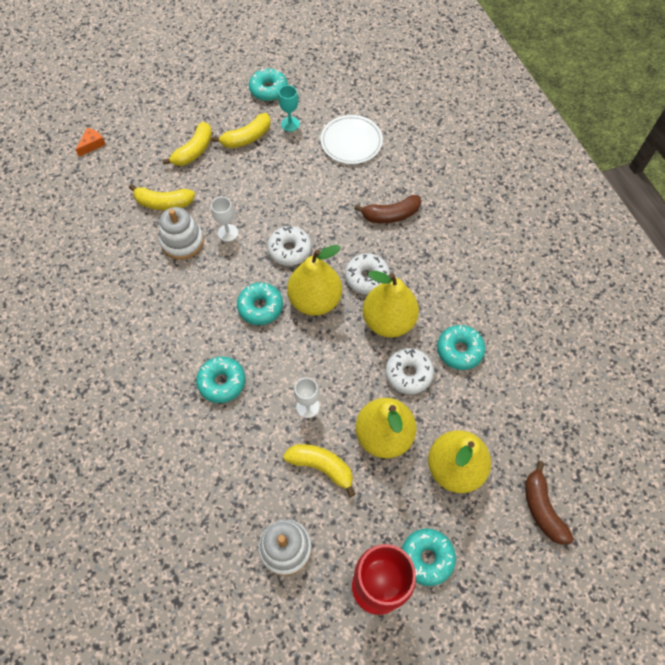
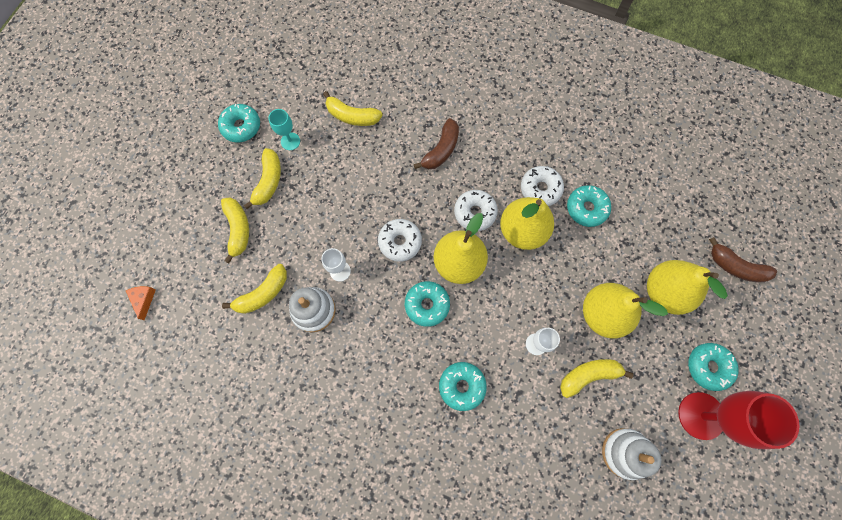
camera: 45 degrees left, 10 degrees up
white plate [320,115,383,164] -> yellow banana [323,91,383,126]
white donut [385,348,434,394] -> white donut moved to [521,166,564,206]

